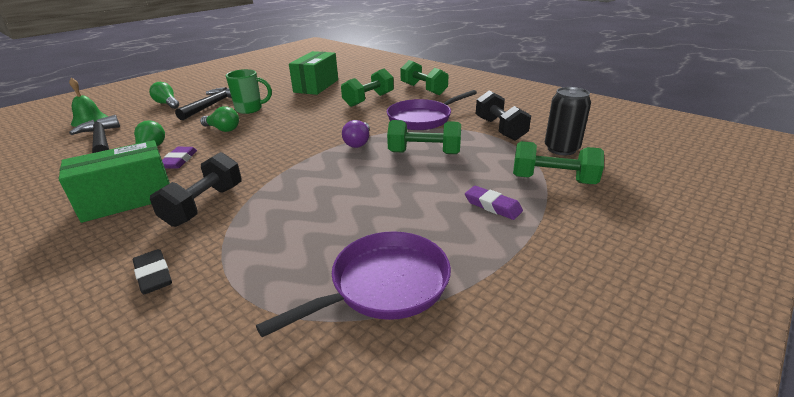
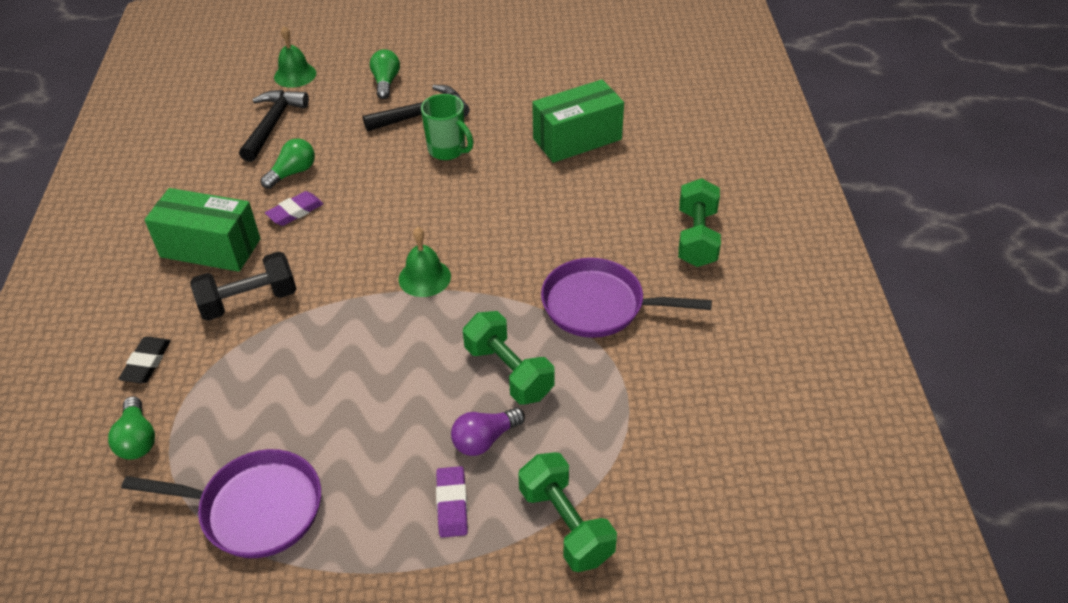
camera: 45 degrees right, 15 degrees up
green light bulb [200,106,239,132] -> green light bulb moved to [108,396,155,460]
green dumbbell [341,68,394,107] -> none
purple light bulb [342,120,370,148] -> purple light bulb moved to [451,407,525,456]
black dumbbell [476,90,531,141] -> none
black can [545,87,591,155] -> none
none -> green bell [399,227,451,297]

